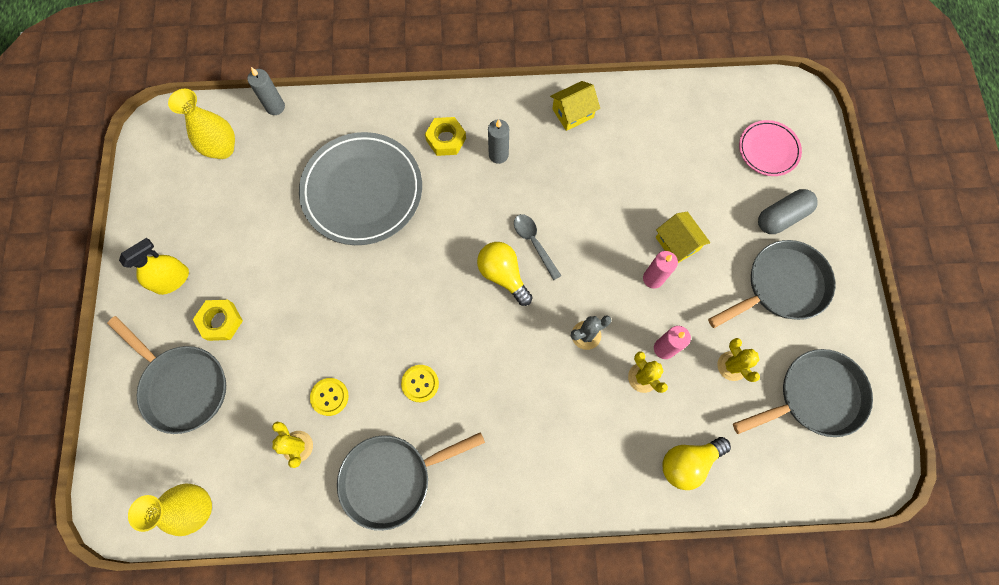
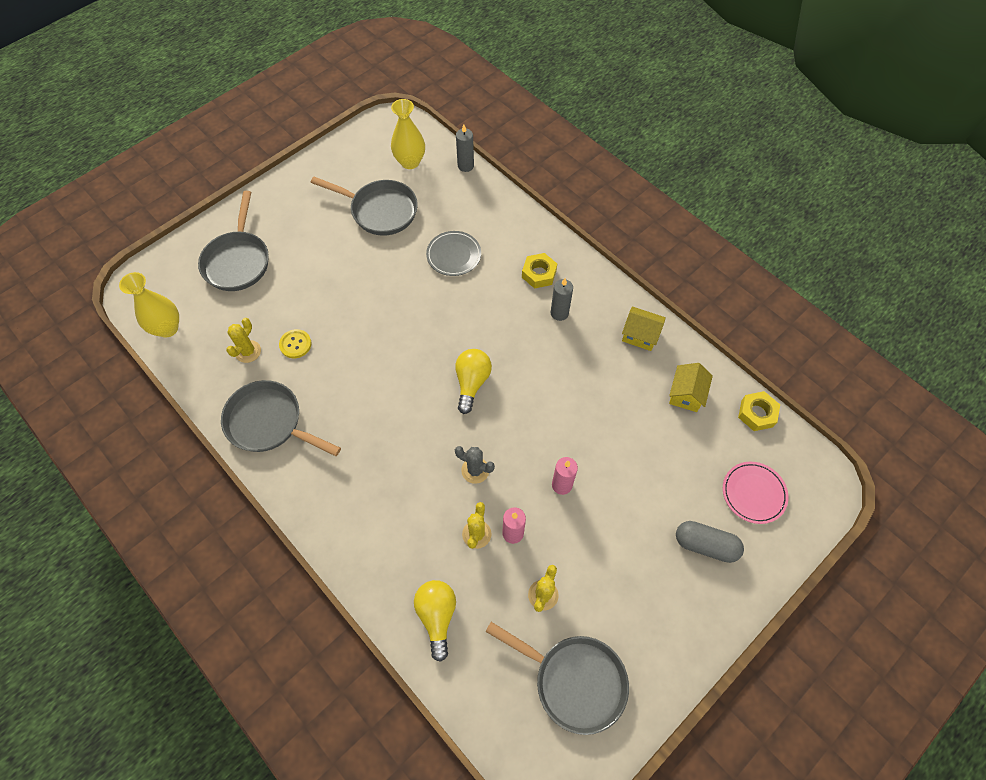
camera: 50 degrees right, 10 degrees down
yellow spray bottle [119,238,189,295] -> none
yellow nut [193,300,243,341] -> yellow nut moved to [738,391,780,431]
grey plate [299,132,422,245] -> grey plate [426,231,481,276], size x0.52
yellow button [401,365,439,402] -> none
grey spoon [514,214,561,280] -> none
yellow house [656,211,710,263] -> yellow house moved to [669,363,713,412]
yellow light bulb [662,437,731,490] -> yellow light bulb turned 60 degrees clockwise [414,580,456,662]
grey pan [708,240,836,328] -> grey pan moved to [310,177,418,236]

